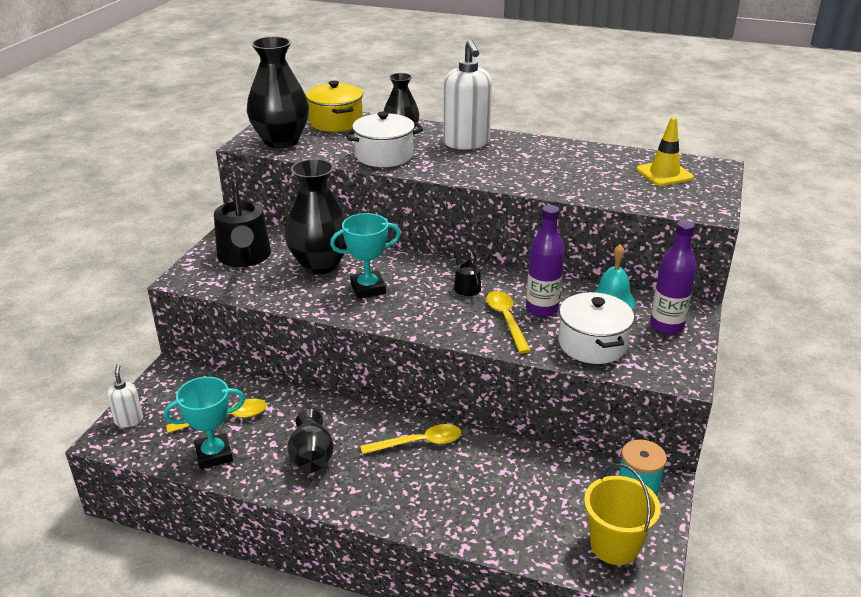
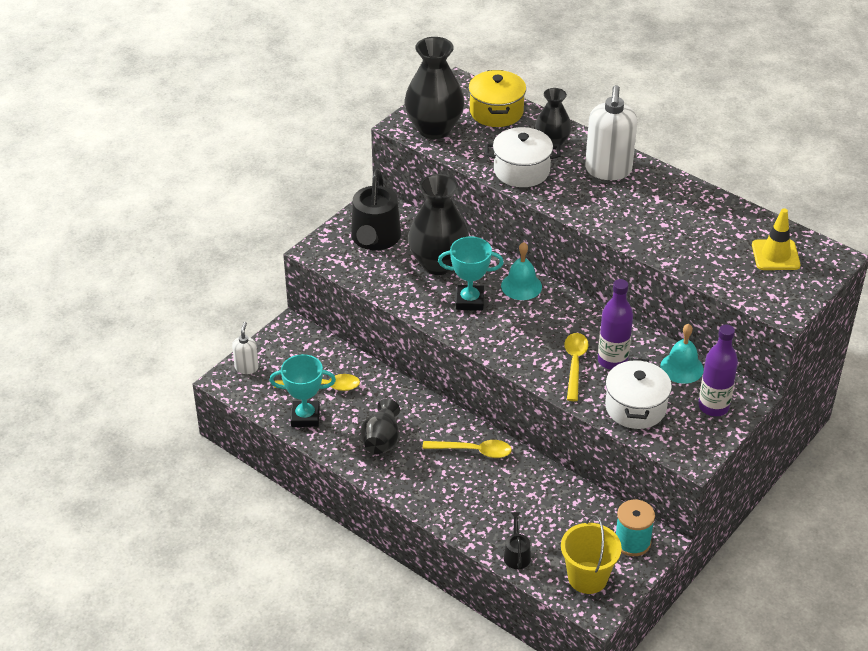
camera: 20 degrees right, 10 degrees up
black watering can [449,245,481,296] -> black watering can moved to [504,512,531,569]
none -> turquoise bell [501,242,542,300]

